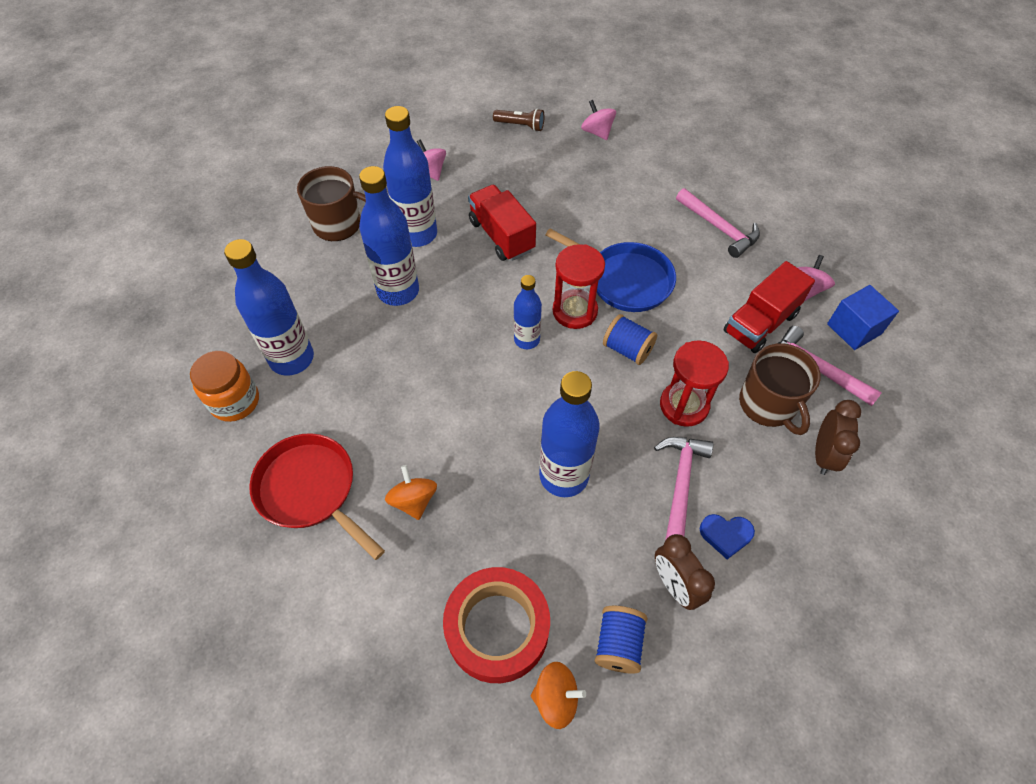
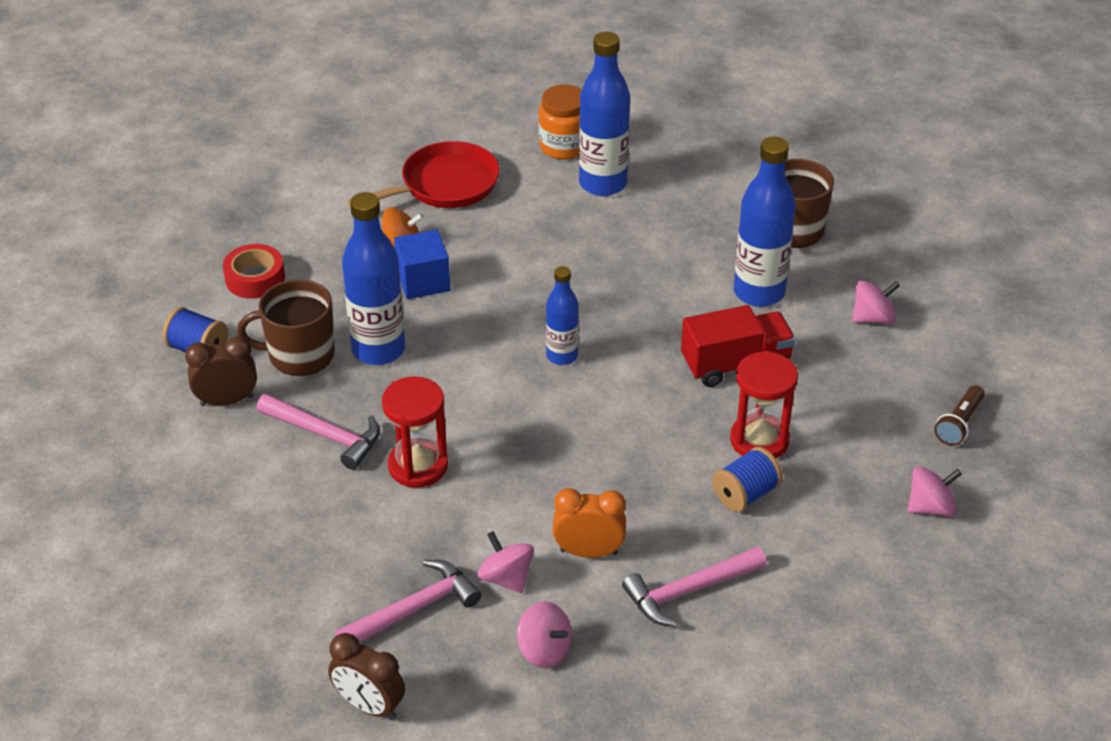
camera: 105 degrees right, 15 degrees down
blue bottle [359,166,419,306] -> none
red tape [443,567,550,683] -> red tape [223,244,285,299], size x0.62
orange spinning top [531,662,586,729] -> none
blue pan [545,229,676,312] -> none
red hourglass [553,244,605,329] -> red hourglass moved to [730,351,798,458]
blue spool [603,314,657,365] -> blue spool moved to [712,447,783,512]
blue heart [700,514,755,559] -> none
red truck [724,261,815,353] -> pink spinning top [477,531,534,593]
brown mug [739,343,821,435] -> brown mug moved to [237,279,335,376]
brown clock [815,400,861,475] -> brown clock moved to [328,633,405,720]
blue cube [827,285,899,350] -> blue cube moved to [394,230,450,299]
none -> orange clock [553,488,626,558]

